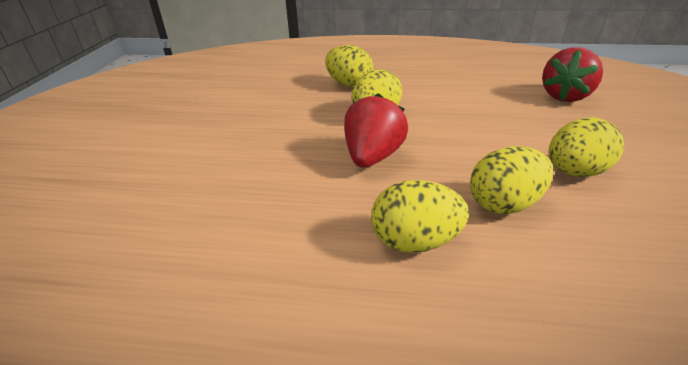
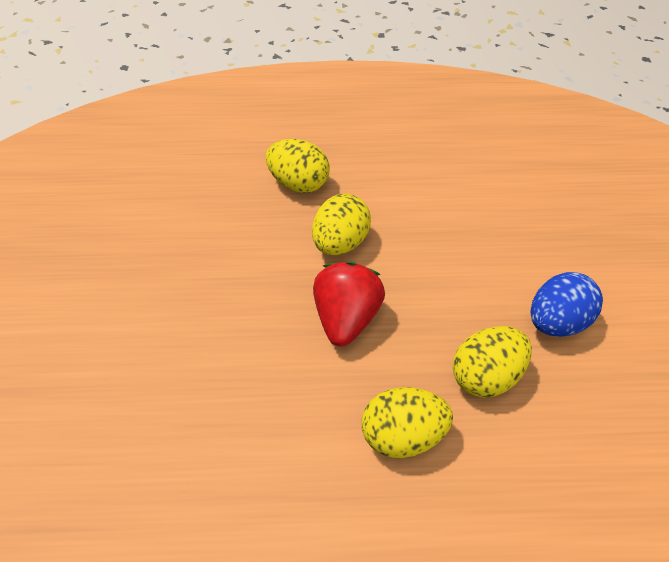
camera: 10 degrees left, 15 degrees up
red strawberry [542,47,603,102] -> none
yellow egg [549,117,624,177] -> blue egg [531,272,603,337]

